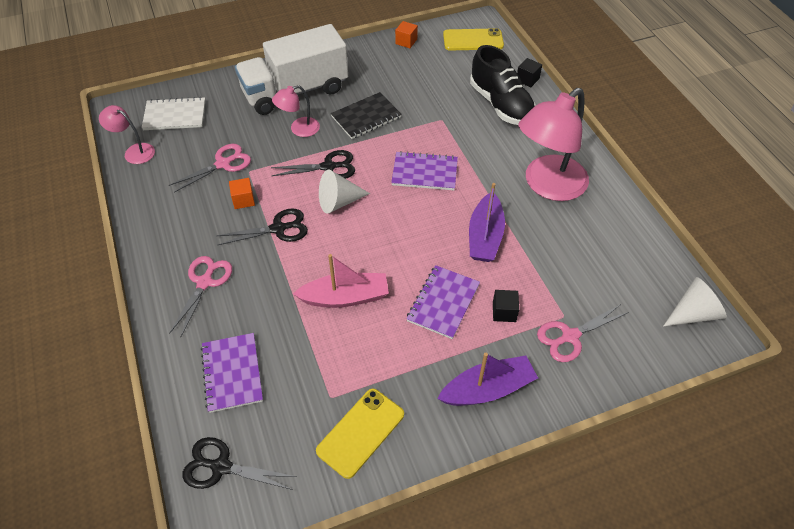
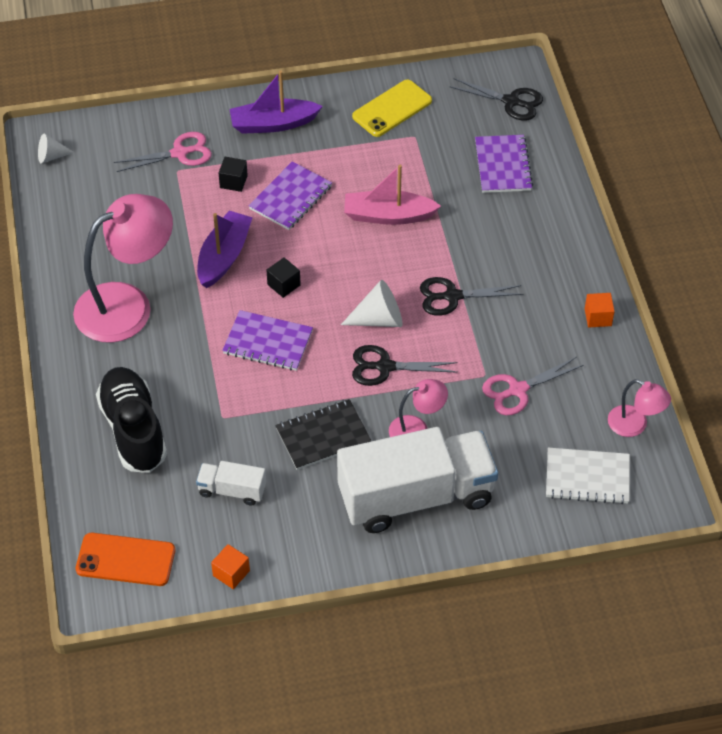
camera: 170 degrees left, 0 degrees up
pink scissors [169,256,232,336] -> none
orange cube [229,178,255,209] -> orange cube moved to [585,293,615,327]
yellow phone [443,28,504,50] -> orange phone [76,533,175,586]
black cube [517,58,542,87] -> black cube moved to [266,257,301,298]
white cone [663,277,727,327] -> white cone [38,134,74,163], size x0.63
none -> white truck [196,461,266,506]

